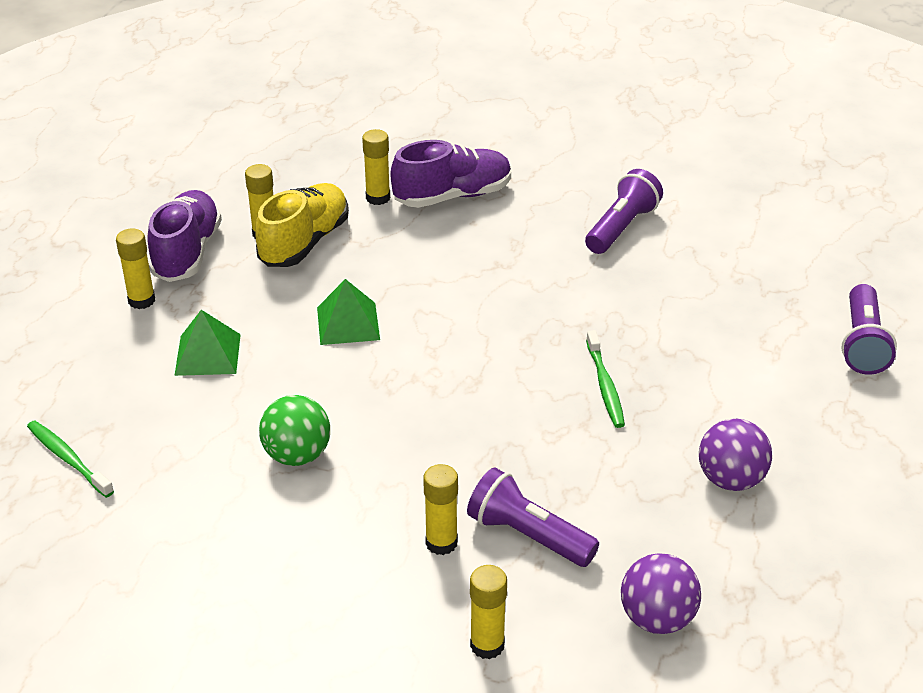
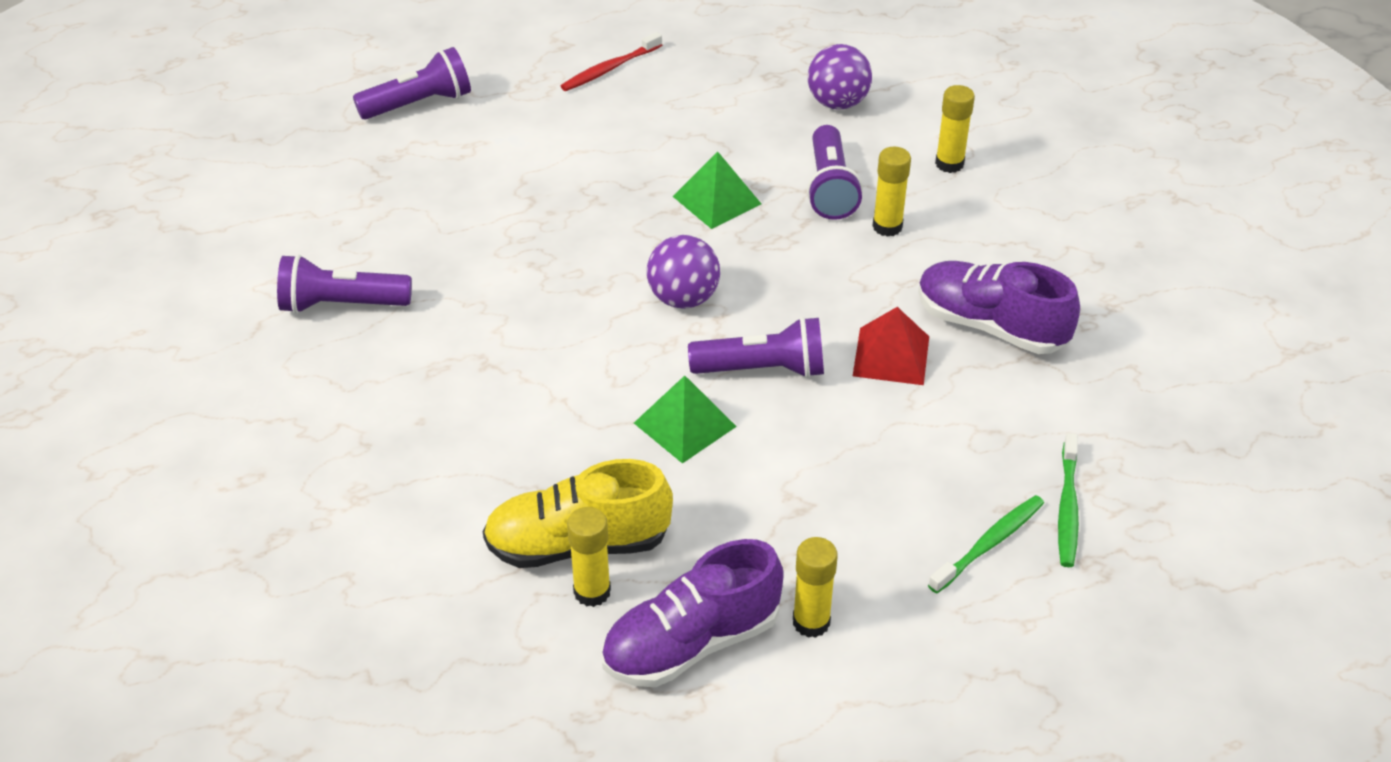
camera: 125 degrees left, 5 degrees up
green pyramid [174,310,241,376] -> green pyramid moved to [672,151,761,229]
green ball [259,395,330,466] -> red pyramid [853,307,929,385]
yellow glue stick [362,129,390,205] -> none
purple shoe [391,140,511,208] -> purple shoe moved to [918,261,1080,354]
green toothbrush [586,330,625,428] -> green toothbrush moved to [928,495,1044,593]
purple ball [699,419,772,491] -> purple ball moved to [647,235,720,309]
none -> red toothbrush [561,32,662,91]
none -> purple flashlight [688,317,824,378]

